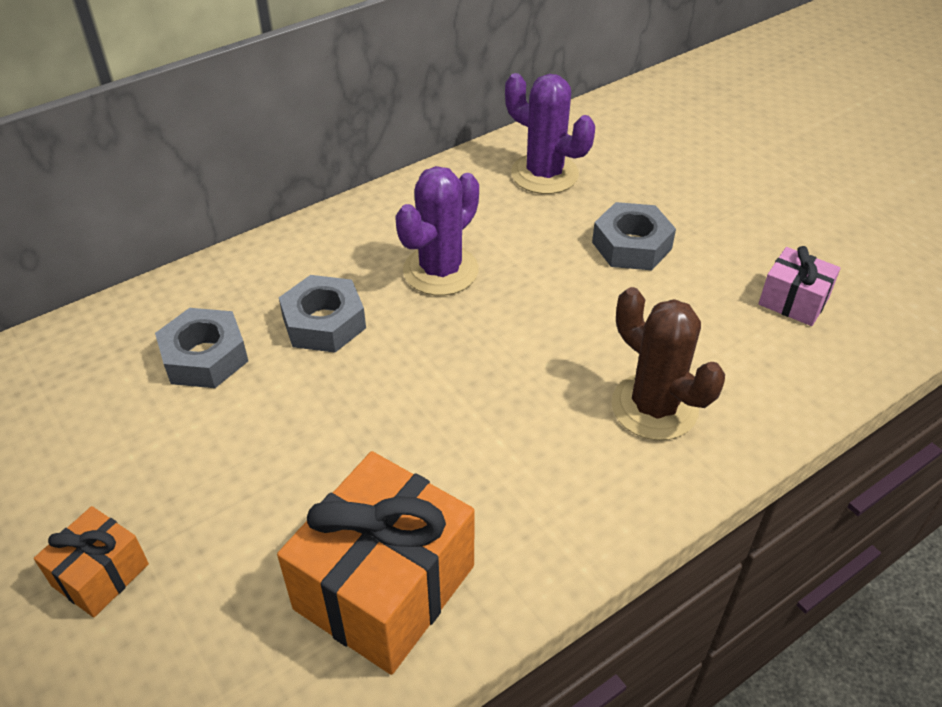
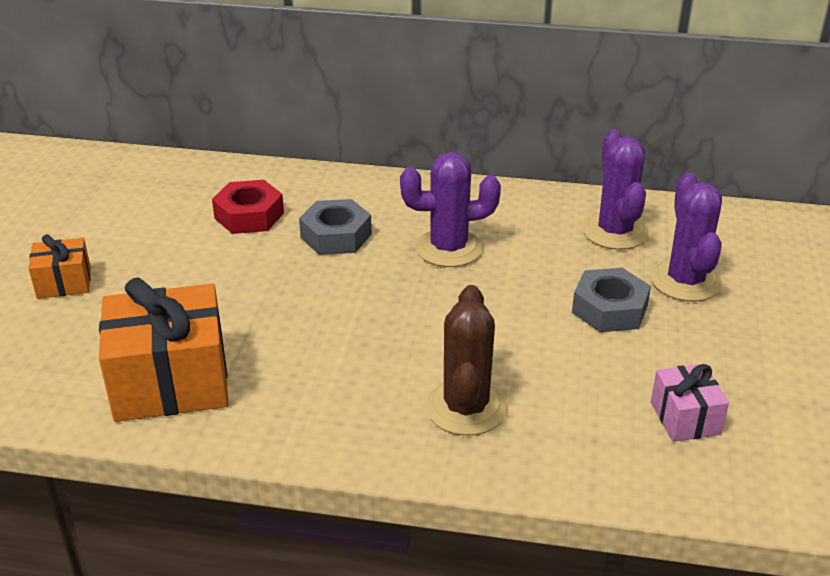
camera: 45 degrees right, 10 degrees down
grey nut [155,308,248,388] -> red nut [212,180,284,234]
none -> purple cactus [650,173,722,302]

